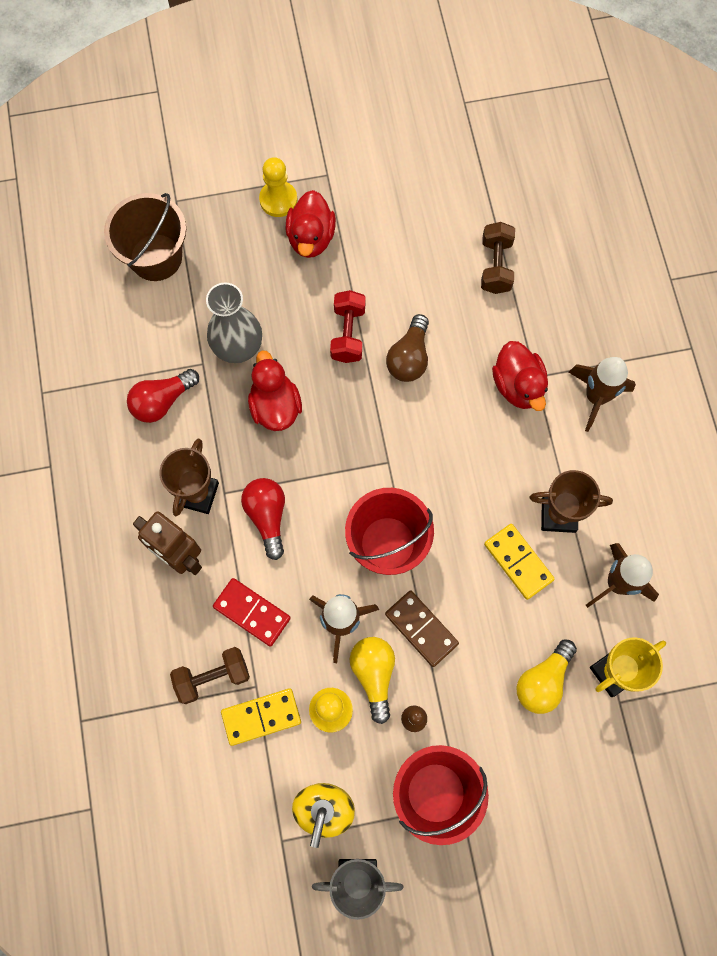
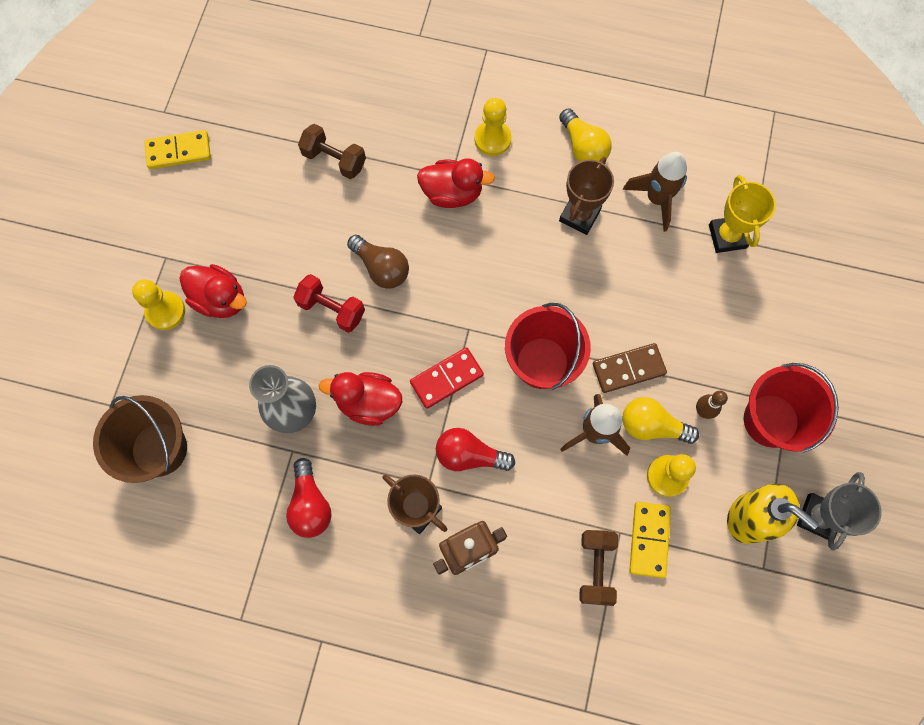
camera: 65 degrees left, 0 degrees up
red domino [213,578,291,647] -> red domino moved to [410,347,484,409]
yellow domino [484,524,555,600] -> yellow domino moved to [144,130,211,169]
yellow light bulb [517,640,577,714] -> yellow light bulb moved to [559,108,612,162]
brown rocket [569,357,636,432] -> yellow pawn [475,98,511,156]

